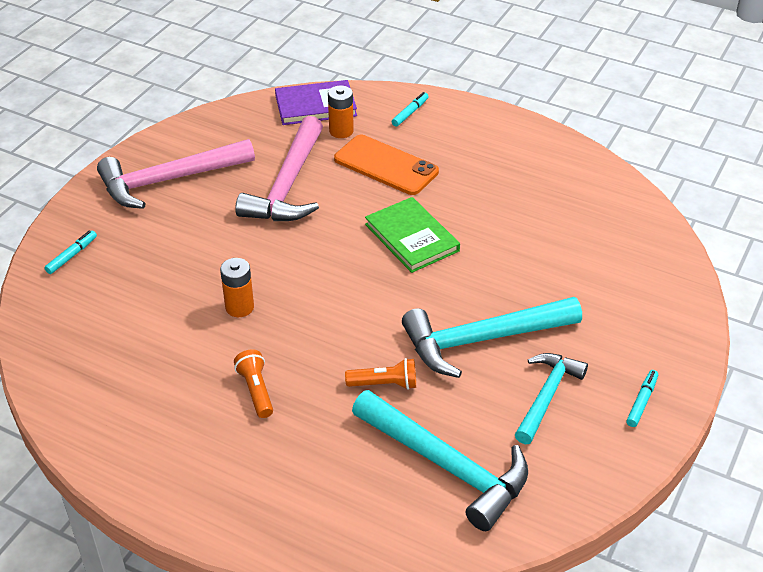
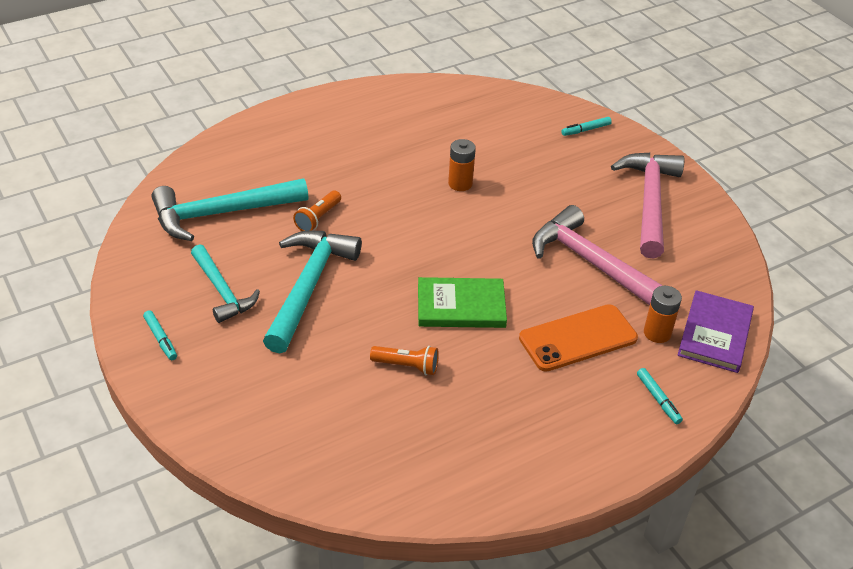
camera: 120 degrees right, 0 degrees up
turquoise marker [44,231,97,274] -> turquoise marker turned 90 degrees clockwise [561,117,612,136]
orange flashlight [234,349,273,418] -> orange flashlight moved to [370,346,439,375]

